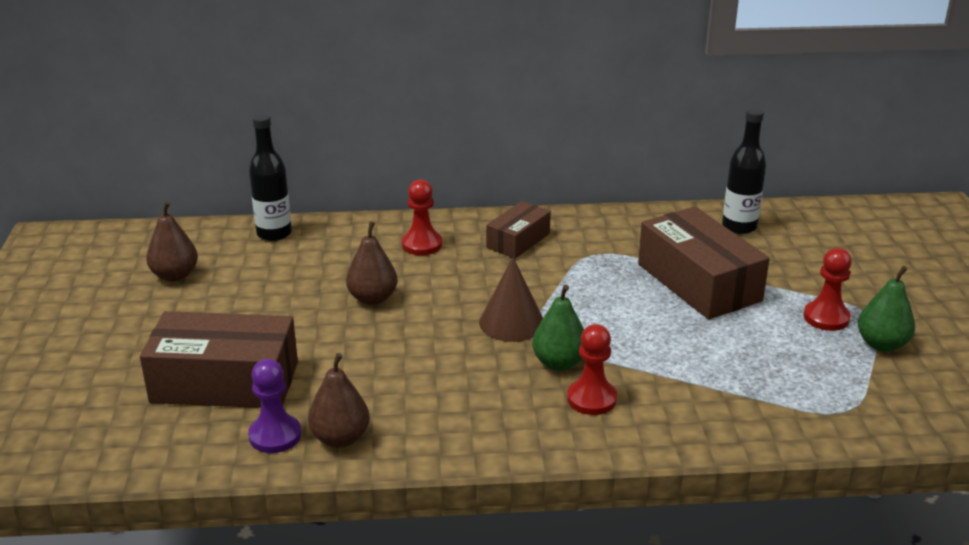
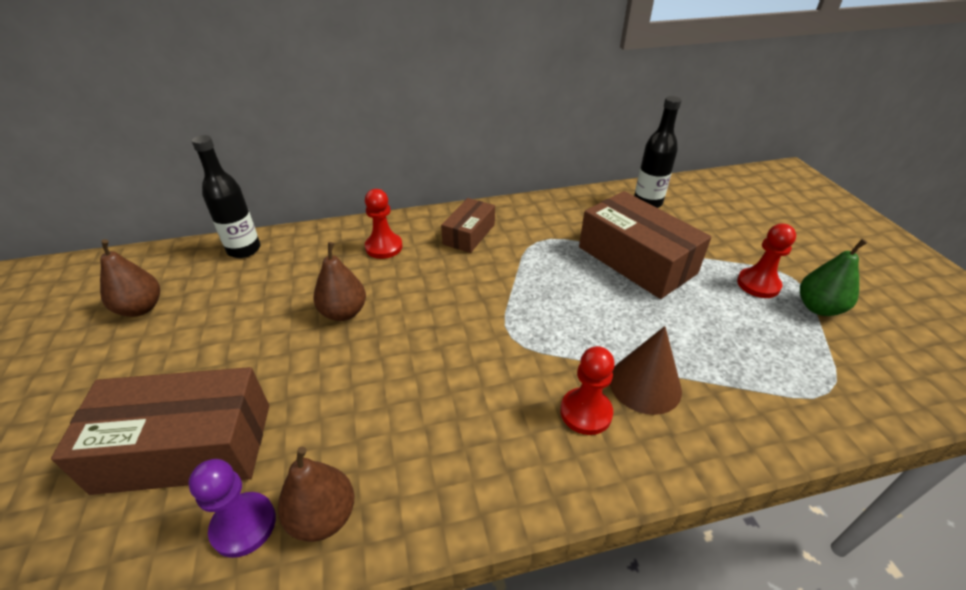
camera: 10 degrees left, 10 degrees up
brown cone [479,257,543,342] -> brown cone moved to [610,326,682,415]
green pear [532,285,584,371] -> none

